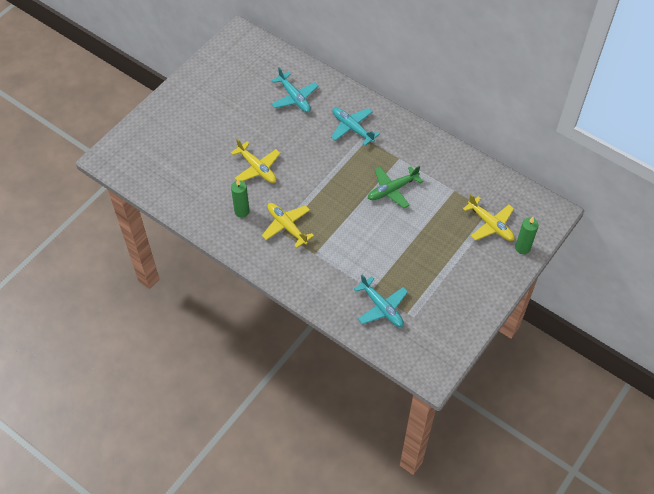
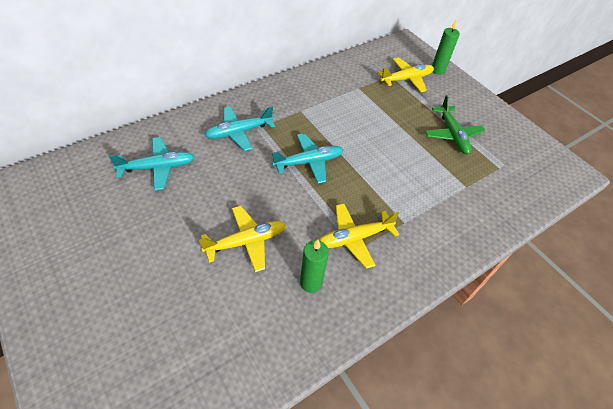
camera: 75 degrees left, 5 degrees down
turquoise plane [354,274,408,327] -> turquoise plane moved to [272,133,343,184]
green plane [368,166,423,208] -> green plane moved to [425,95,485,154]

